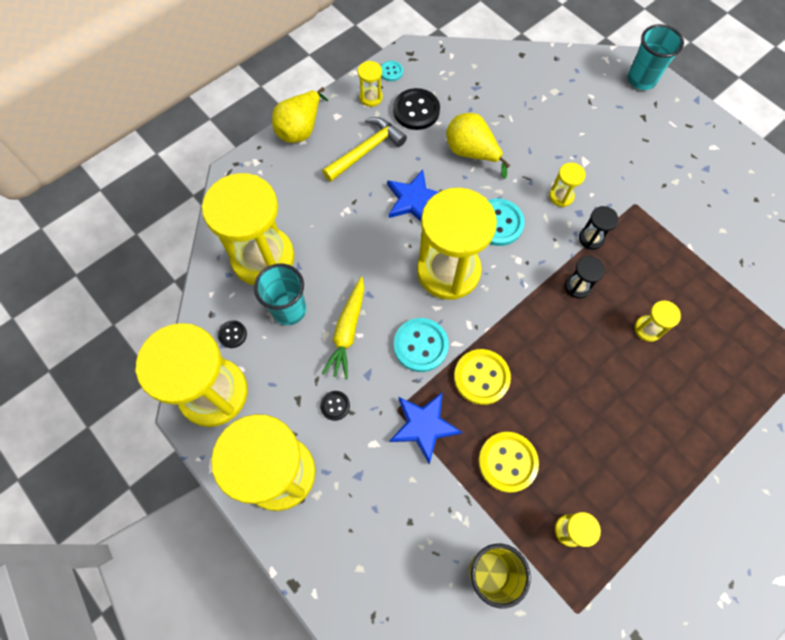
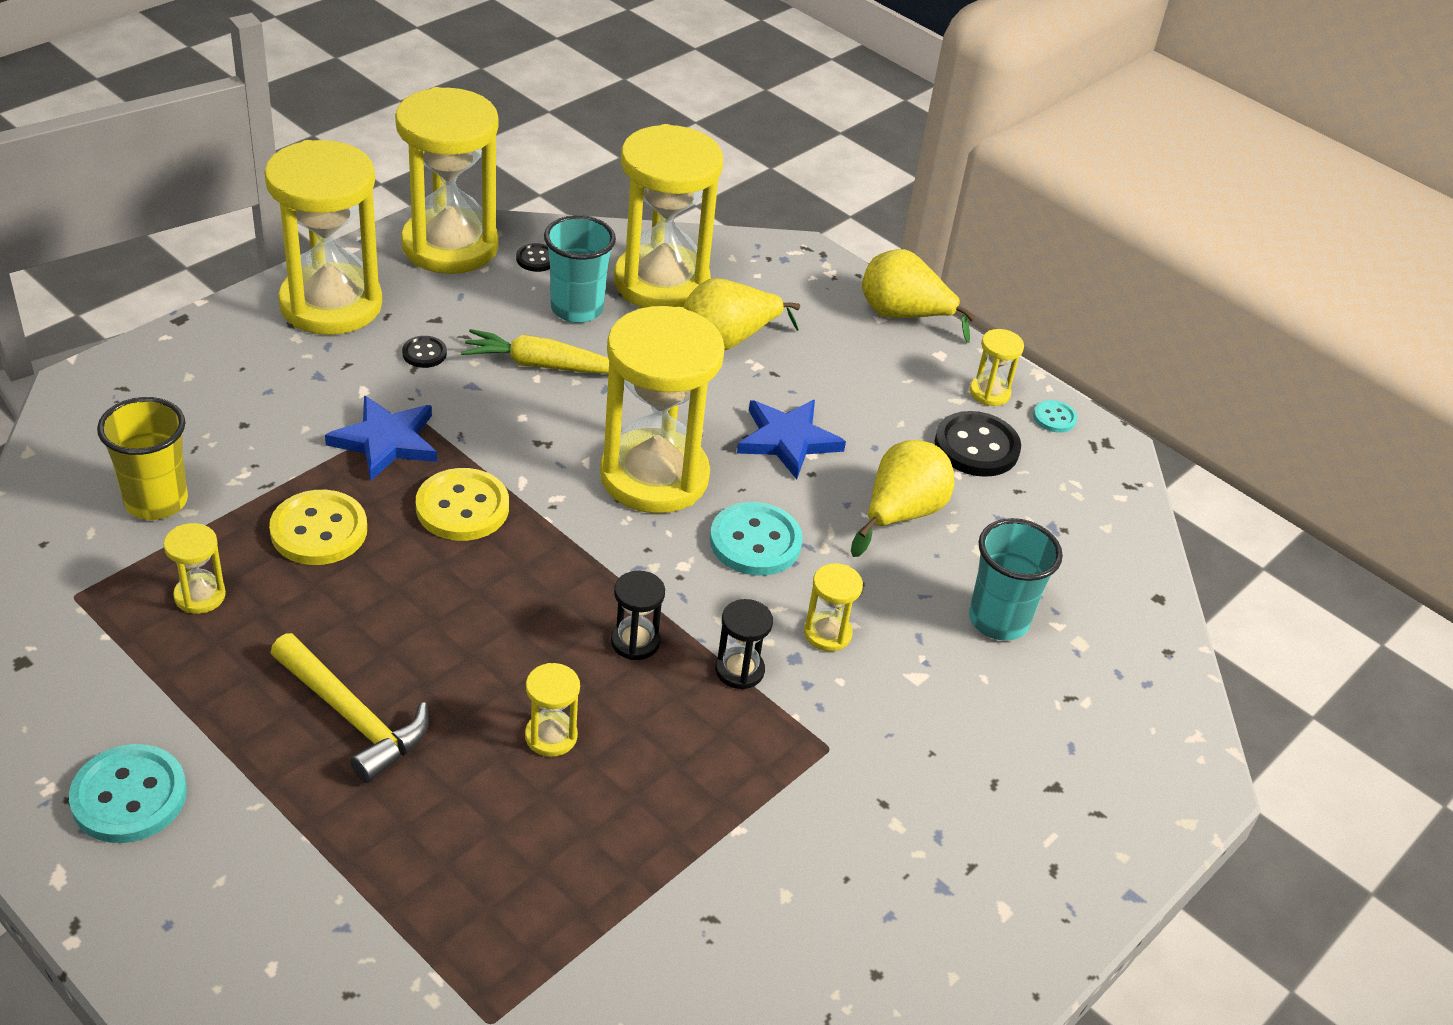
camera: 80 degrees right, 25 degrees down
yellow hammer [322,117,407,182] -> yellow hammer moved to [270,633,429,783]
turquoise button [394,318,449,372] -> turquoise button moved to [69,744,187,843]
turquoise cup [628,24,684,90] -> turquoise cup moved to [969,518,1063,641]
none -> yellow pear [683,278,800,350]

